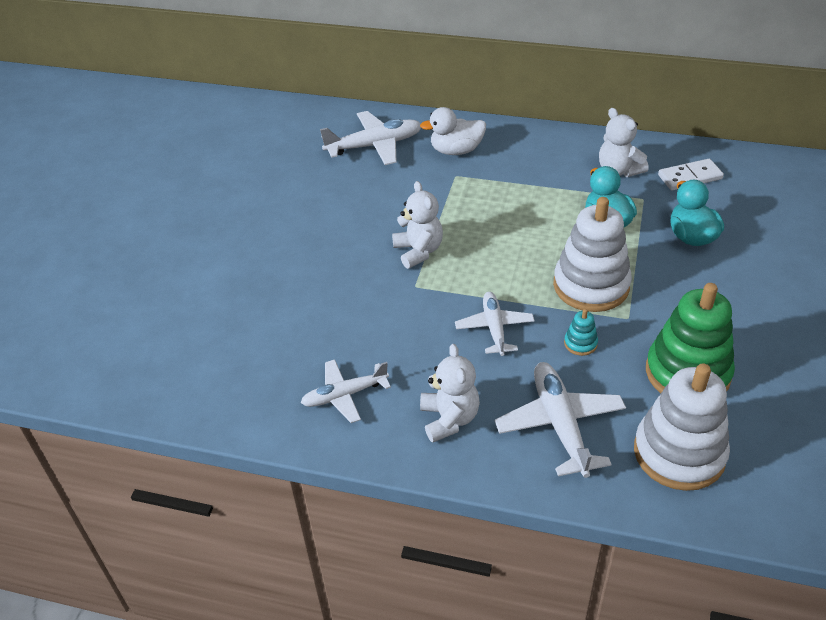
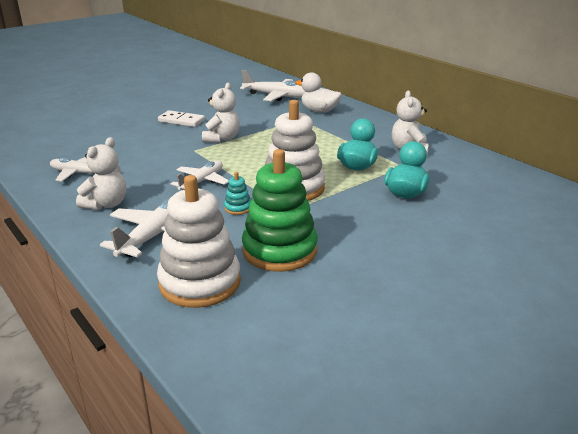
camera: 35 degrees right, 15 degrees down
white domino [658,159,724,191] -> white domino moved to [158,110,205,127]

